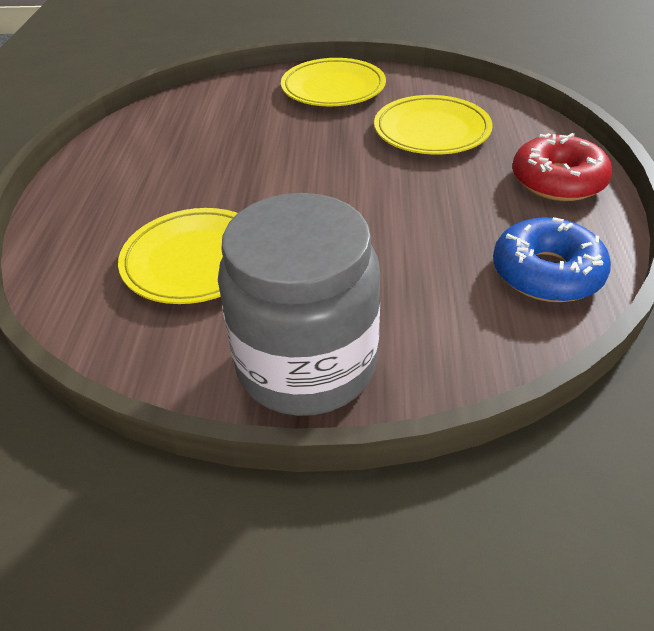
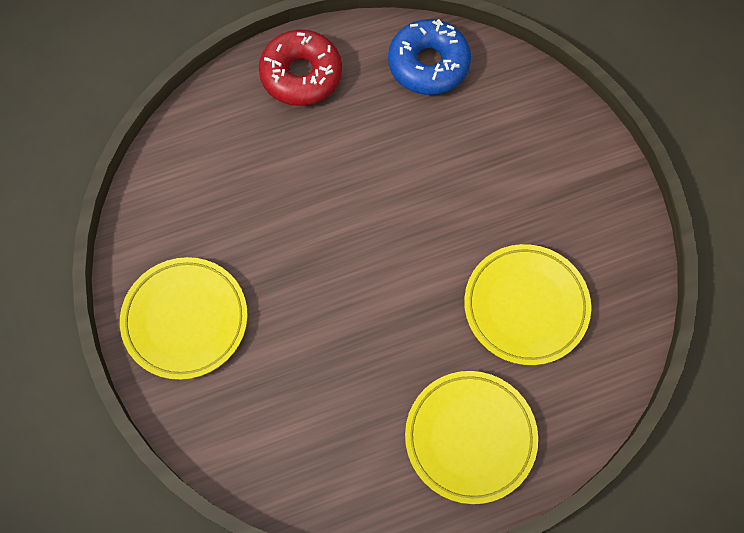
camera: 115 degrees left, 25 degrees up
grey jar [218,193,380,416] -> none
yellow plate [374,95,492,155] -> yellow plate moved to [405,371,538,504]

